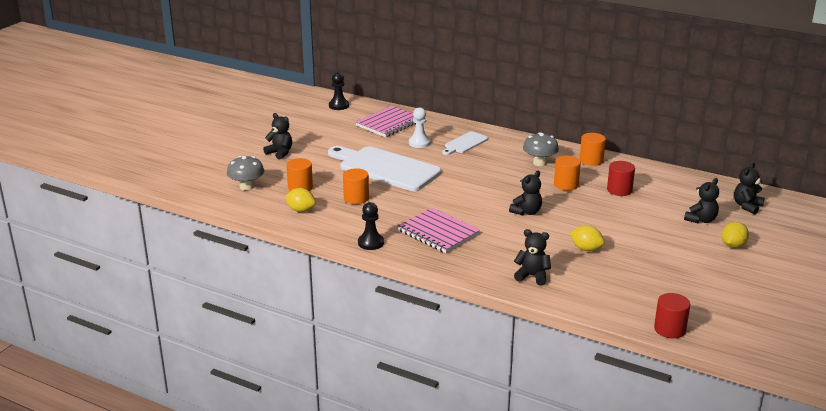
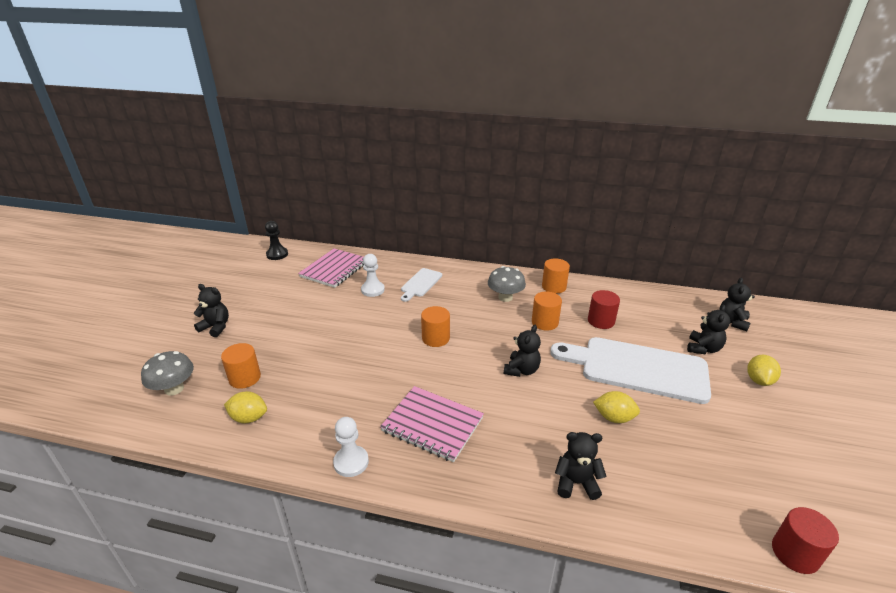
camera: 15 degrees left, 5 degrees up
white cutting board [328,146,441,191] -> white cutting board moved to [550,337,711,404]
orange cylinder [343,168,369,204] -> orange cylinder moved to [421,306,450,347]
black pawn [358,202,384,250] -> white pawn [333,417,369,477]

